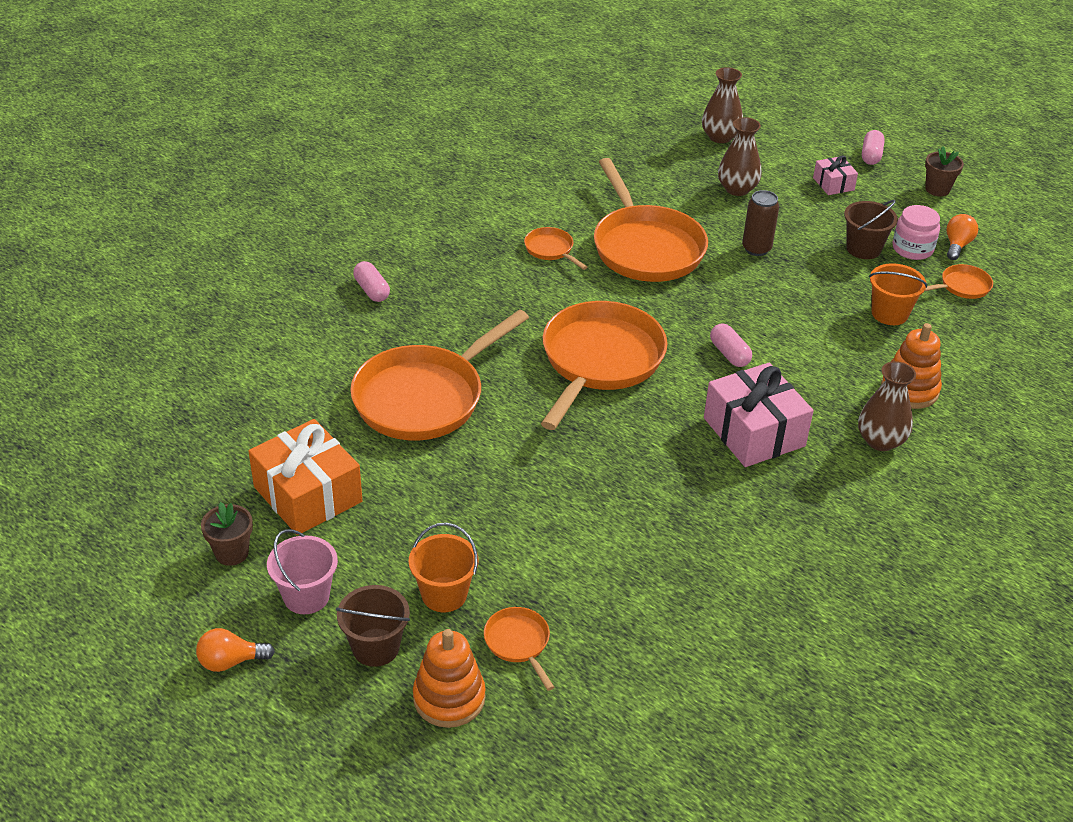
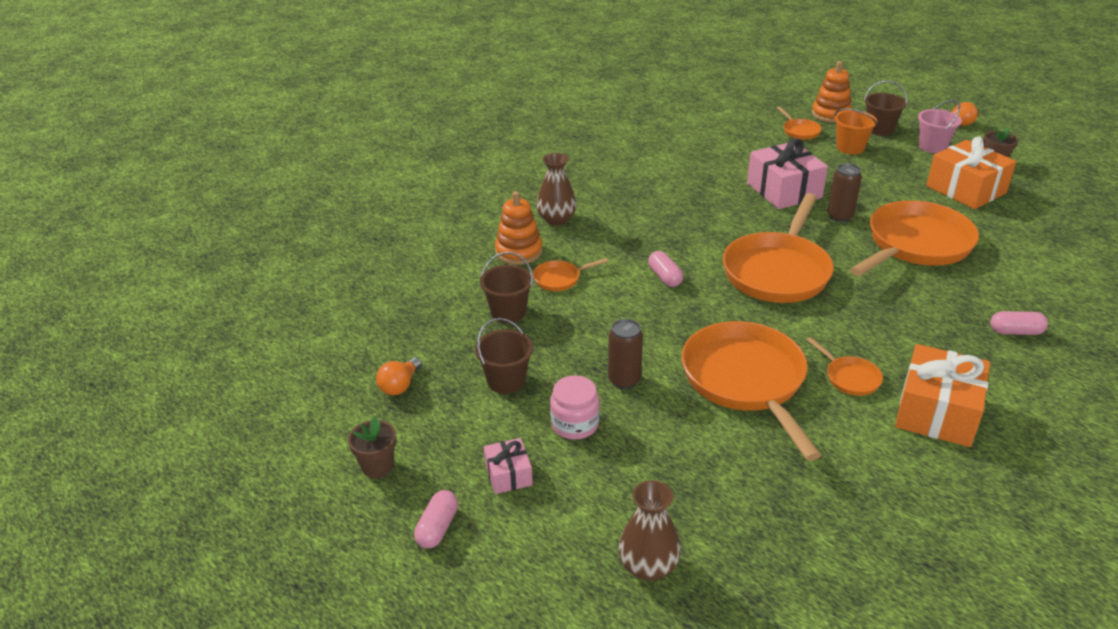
camera: 175 degrees left, 5 degrees down
pink capsule [353,261,390,302] -> pink capsule turned 60 degrees counterclockwise [990,311,1048,335]
pink gift [704,363,813,467] -> pink gift moved to [747,139,828,209]
brown vase [718,117,762,196] -> none
orange bucket [869,263,927,325] -> brown bucket [480,252,533,323]
pink jar [892,205,940,260] -> pink jar moved to [550,375,600,440]
orange pan [925,264,993,299] -> orange pan moved to [533,258,608,291]
none -> brown can [827,163,862,222]
none -> orange gift [895,344,990,447]

